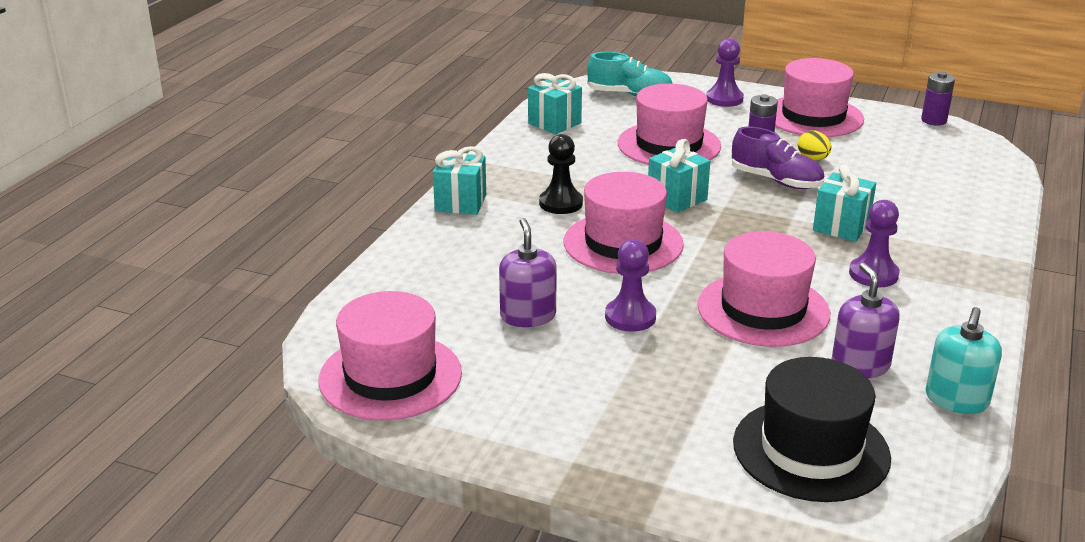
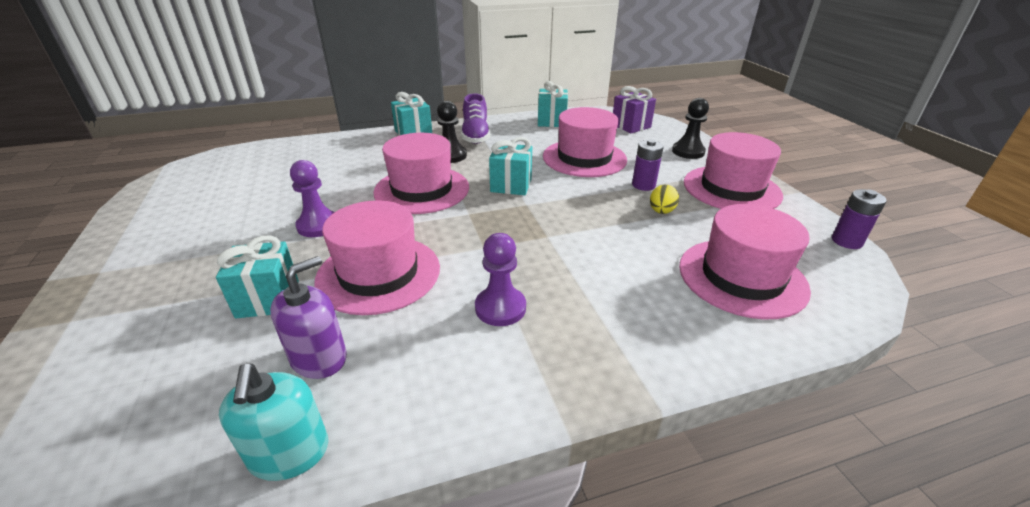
camera: 50 degrees right, 5 degrees up
pink hat [318,291,462,421] -> pink hat moved to [679,204,811,320]
purple soap dispenser [499,218,557,327] -> none
turquoise shoe [587,52,673,96] -> purple gift [613,86,656,133]
purple pawn [706,38,744,107] -> black pawn [672,98,709,159]
purple shoe [732,127,824,189] -> purple shoe moved to [461,93,490,144]
black hat [733,357,891,502] -> none
turquoise gift [813,164,876,242] -> turquoise gift moved to [216,235,299,318]
turquoise soap dispenser [926,307,1002,414] -> turquoise soap dispenser turned 90 degrees counterclockwise [219,364,328,481]

